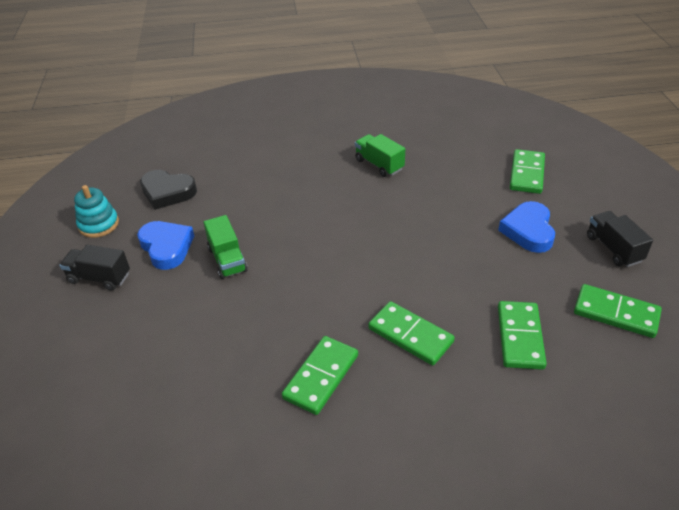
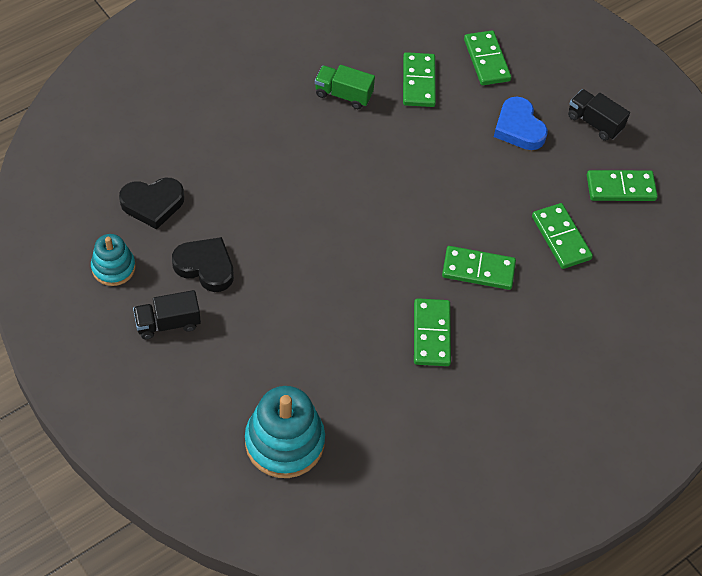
camera: 35 degrees left, 15 degrees up
blue heart [137,221,194,270] -> black heart [172,237,234,292]
green truck [204,215,248,279] -> none
none -> turquoise stacking toy [245,386,325,478]
none -> green domino [403,52,436,107]

